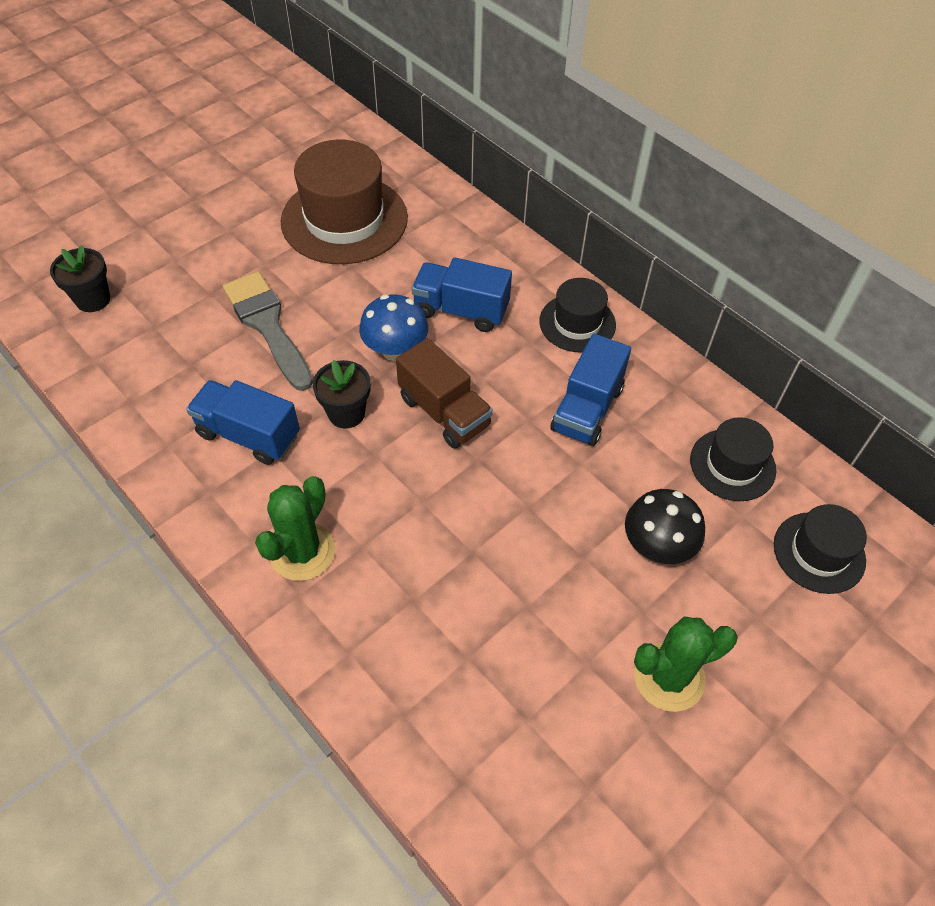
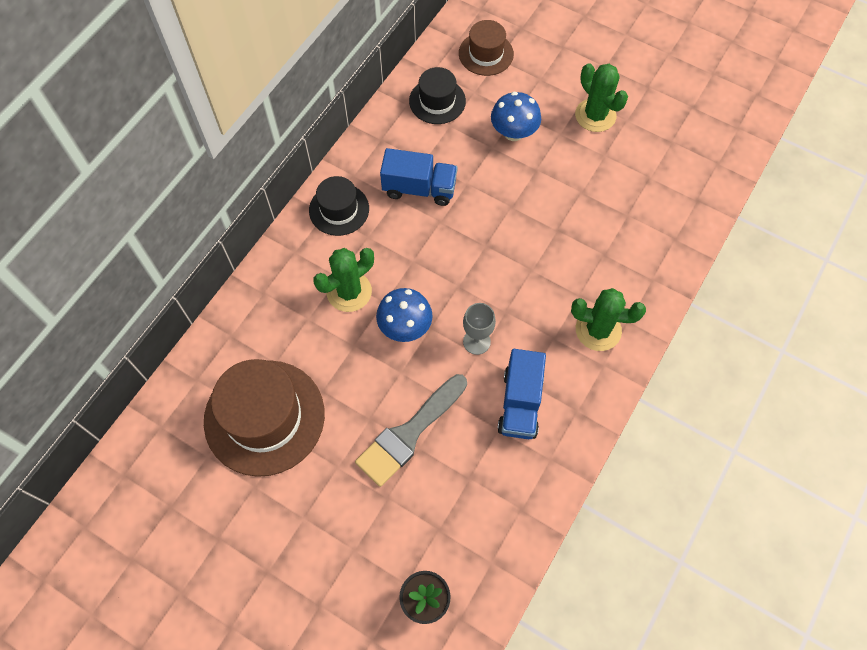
camera: 105 degrees left, 10 degrees up
black flower pot [313,360,370,429] -> grey goblet [463,303,496,355]
brown truck [396,338,493,448] -> none
blue truck [412,257,512,332] -> green cactus [313,248,374,312]
black mushroom [625,489,705,564] -> blue mushroom [491,92,541,141]
black hat [774,504,867,594] -> brown hat [459,20,514,76]

